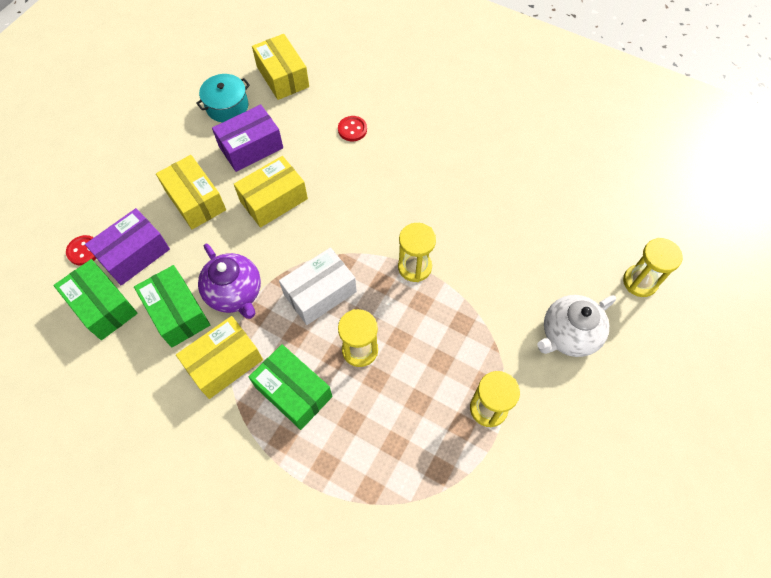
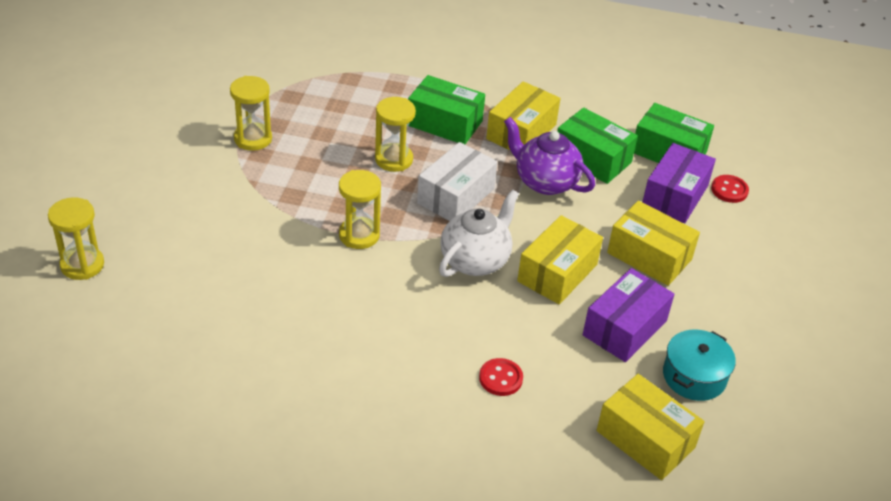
camera: 160 degrees right, 20 degrees down
white teapot [537,295,616,357] -> white teapot moved to [439,189,519,277]

